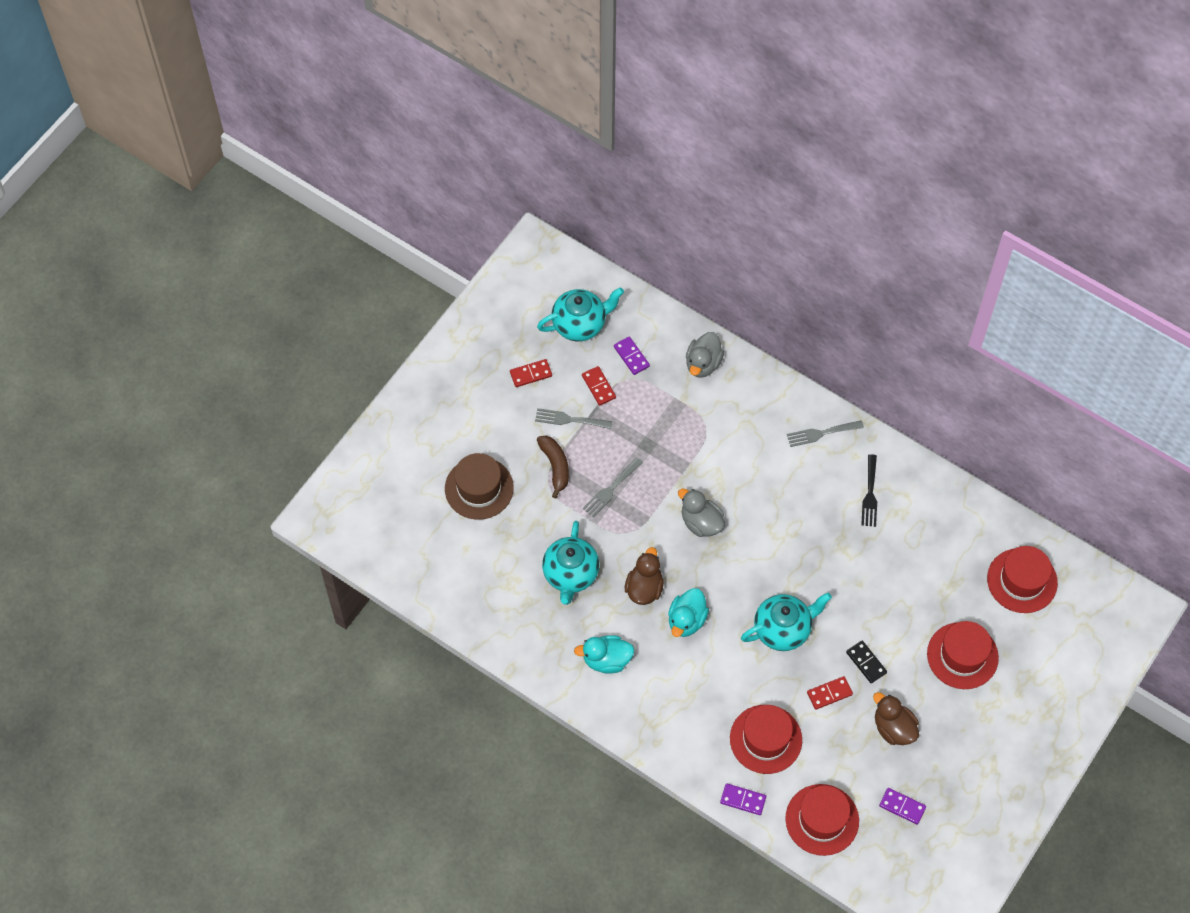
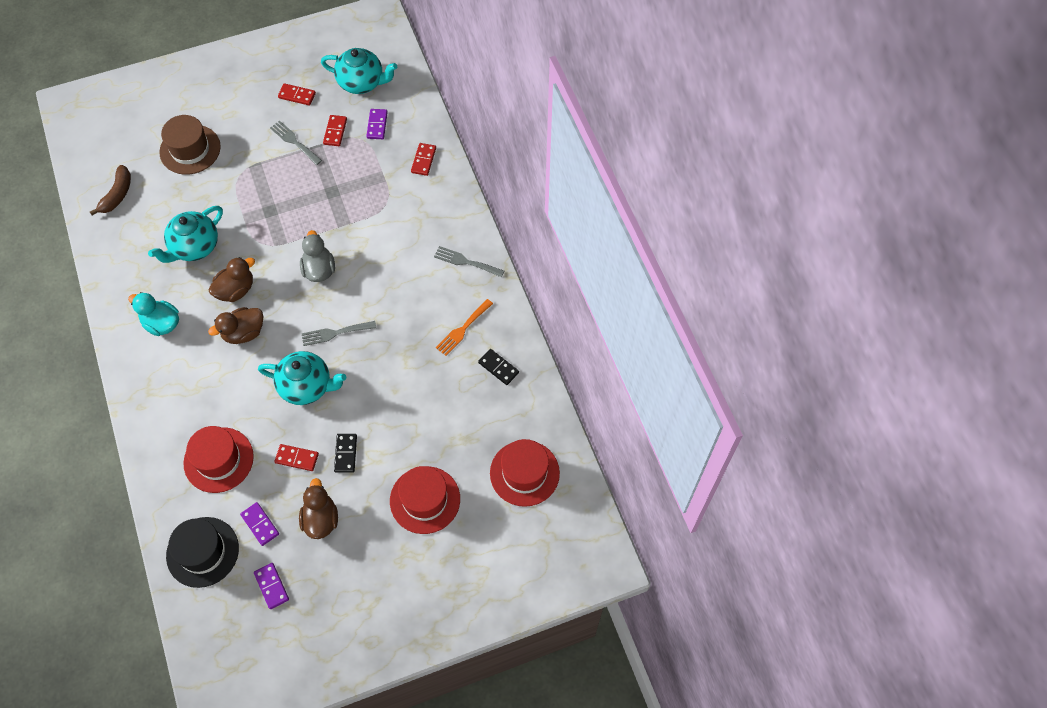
camera: 35 degrees right, 0 degrees up
brown banana [537,436,569,499] -> brown banana moved to [90,165,131,215]
grey fork [583,457,643,517] -> grey fork moved to [301,321,376,346]
turquoise duck [668,588,709,637] -> brown duck [208,307,263,344]
grey duck [686,332,724,378] -> red domino [411,143,436,176]
purple domino [720,783,766,815] -> purple domino moved to [240,502,279,546]
red hat [785,784,859,856] -> black hat [166,517,239,588]
black fork [861,454,877,527] -> orange fork [436,299,493,356]
none -> black domino [478,349,519,385]

